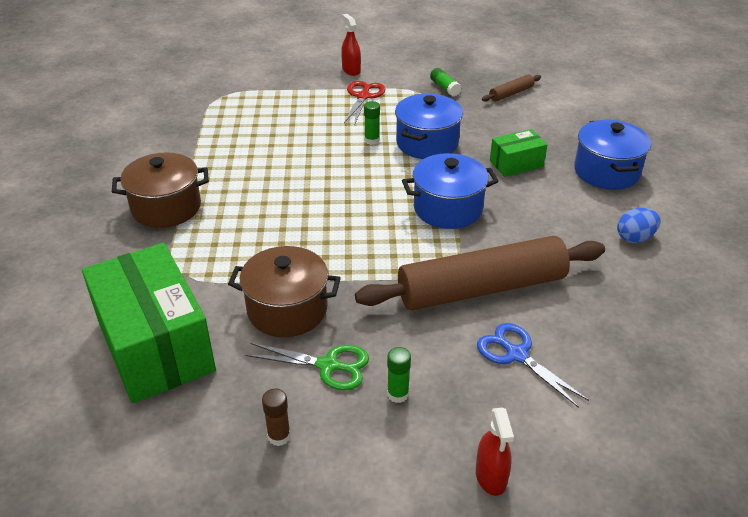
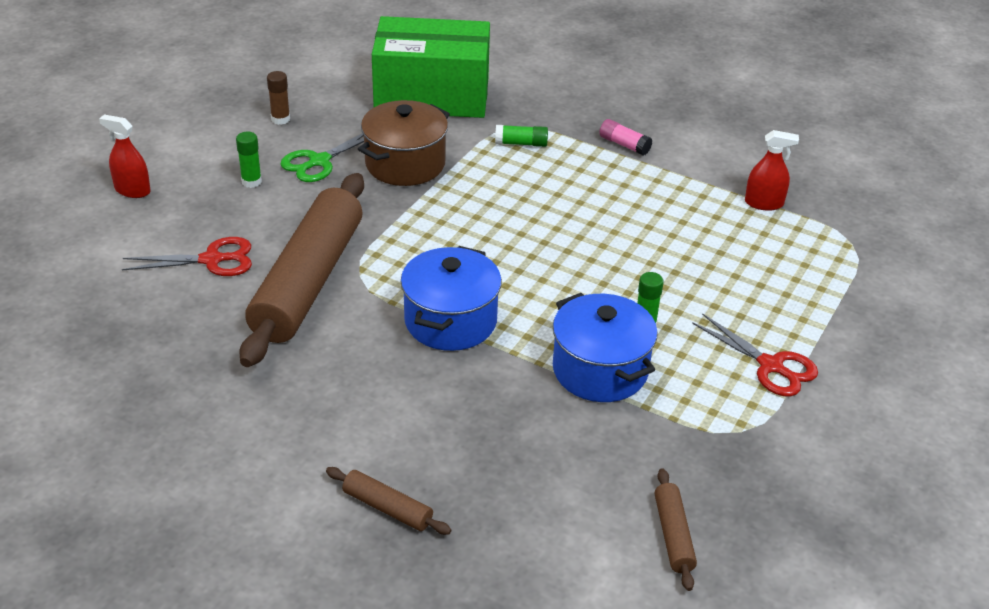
camera: 120 degrees right, 0 degrees up
brown pot [112,152,209,228] -> pink glue stick [599,119,652,156]
red spray bottle [341,14,361,76] -> red spray bottle moved to [745,130,799,211]
green glue stick [430,68,461,97] -> green glue stick moved to [495,125,548,147]
blue scissors [477,323,589,408] -> red scissors [122,237,252,276]
green box [490,129,547,177] -> none
blue pot [574,120,651,190] -> brown rolling pin [326,467,451,535]
blue egg [617,208,661,243] -> none

